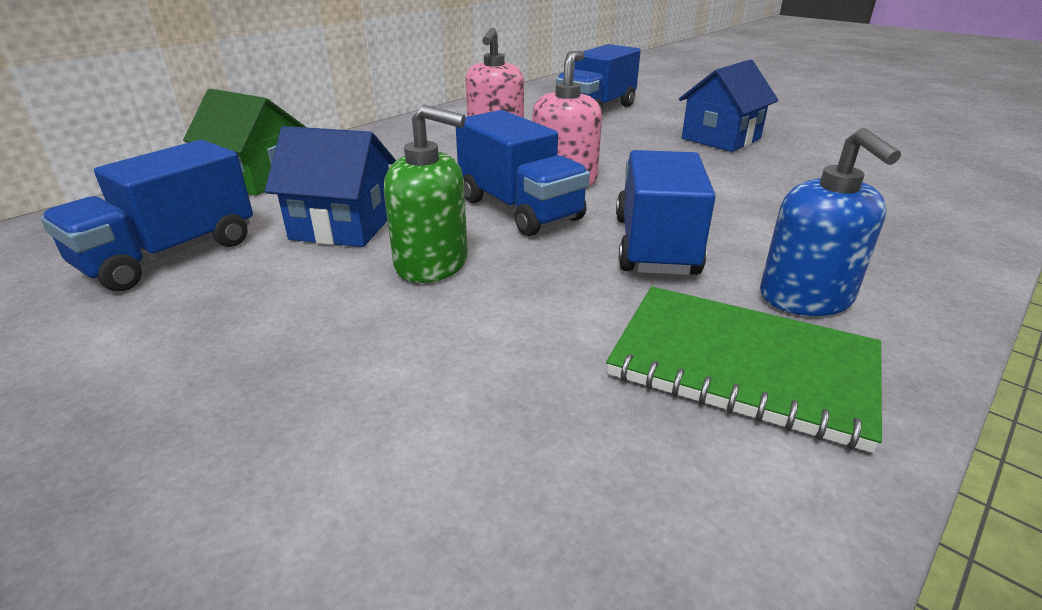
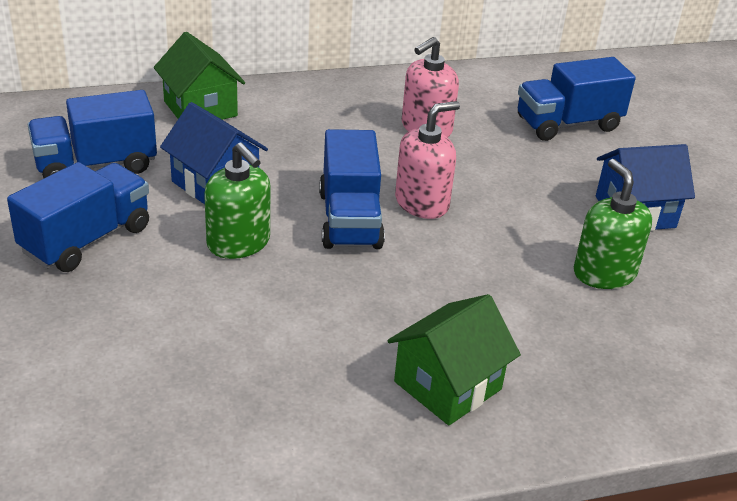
camera: 30 degrees right, 5 degrees up
green notebook [606,286,882,453] -> none
blue truck [616,150,716,275] -> blue truck moved to [7,162,149,272]
blue soap dispenser [760,128,901,316] -> green house [387,294,521,425]
none -> green soap dispenser [574,159,652,289]

